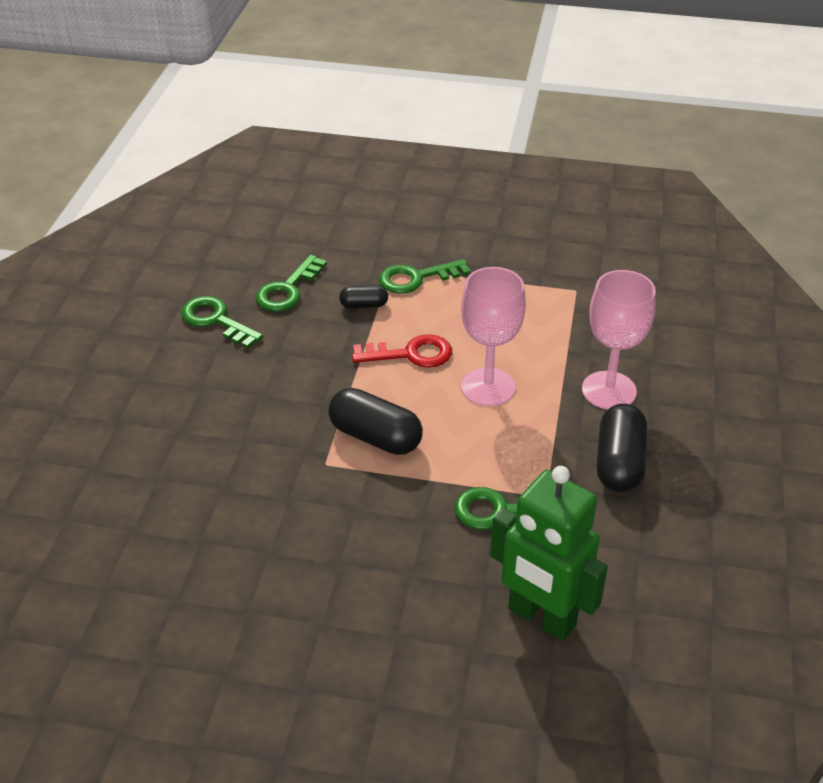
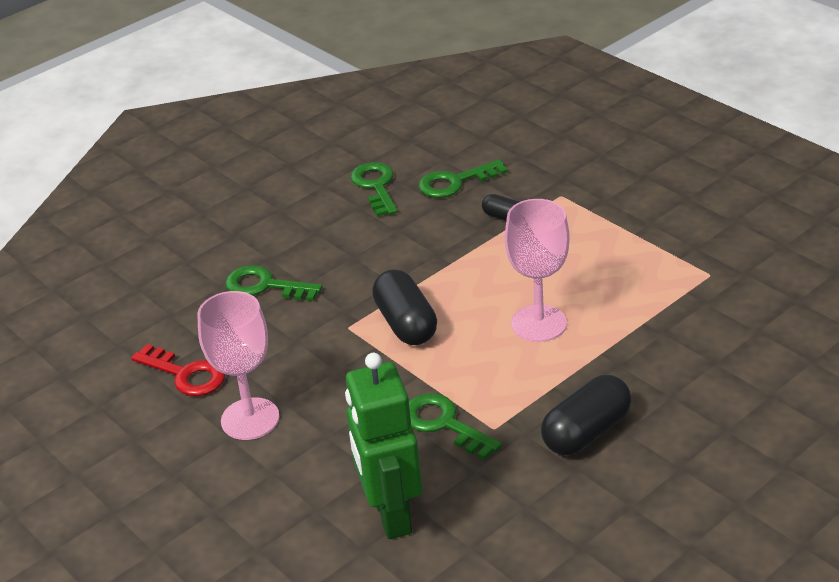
camera: 40 degrees right, 5 degrees down
red key [352,334,452,368] -> red key moved to [131,344,225,396]
green key [379,259,471,294] -> green key moved to [225,265,323,301]
pink goblet [582,270,656,409] -> pink goblet moved to [197,291,279,440]

